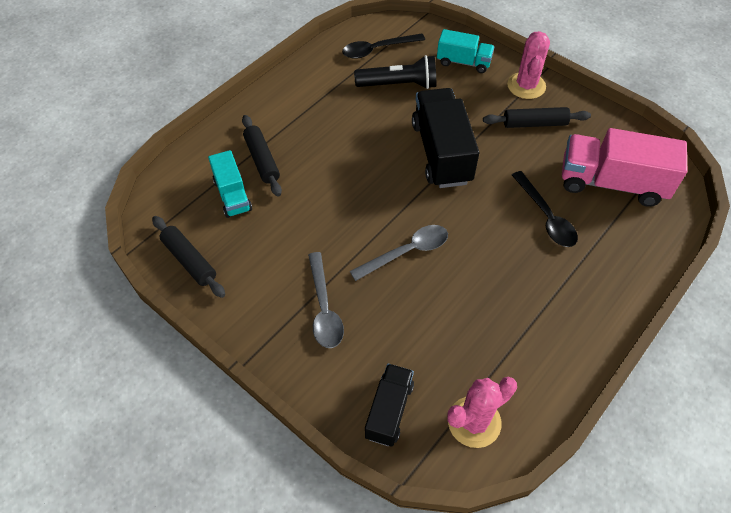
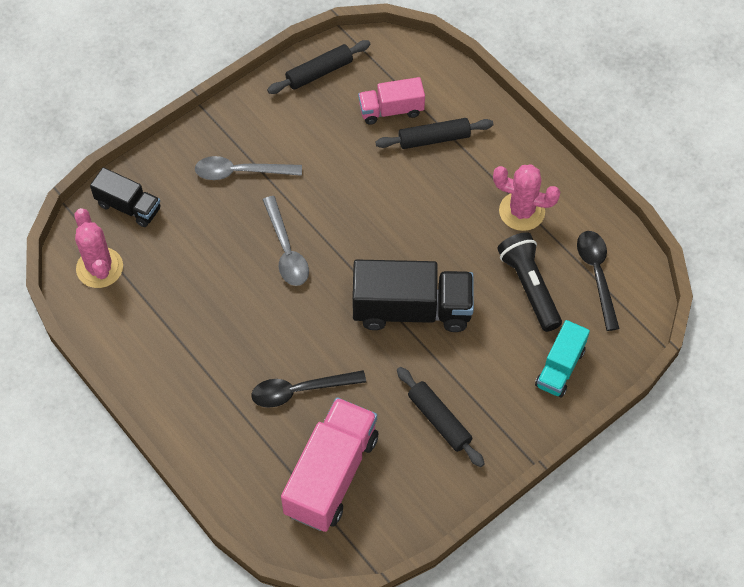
camera: 100 degrees right, 5 degrees up
turquoise truck [208,150,252,218] -> pink truck [358,77,425,125]
black flashlight [354,55,436,89] -> black flashlight turned 150 degrees clockwise [497,232,562,332]
black rolling pin [483,107,591,128] -> black rolling pin turned 45 degrees counterclockwise [397,367,485,467]
pink cactus [507,31,550,99] -> pink cactus moved to [493,164,560,231]

